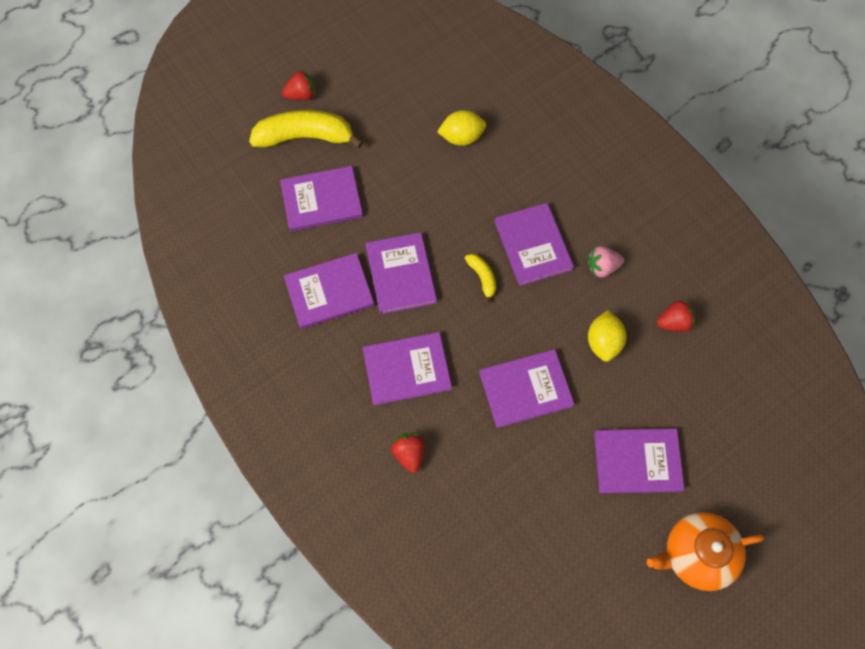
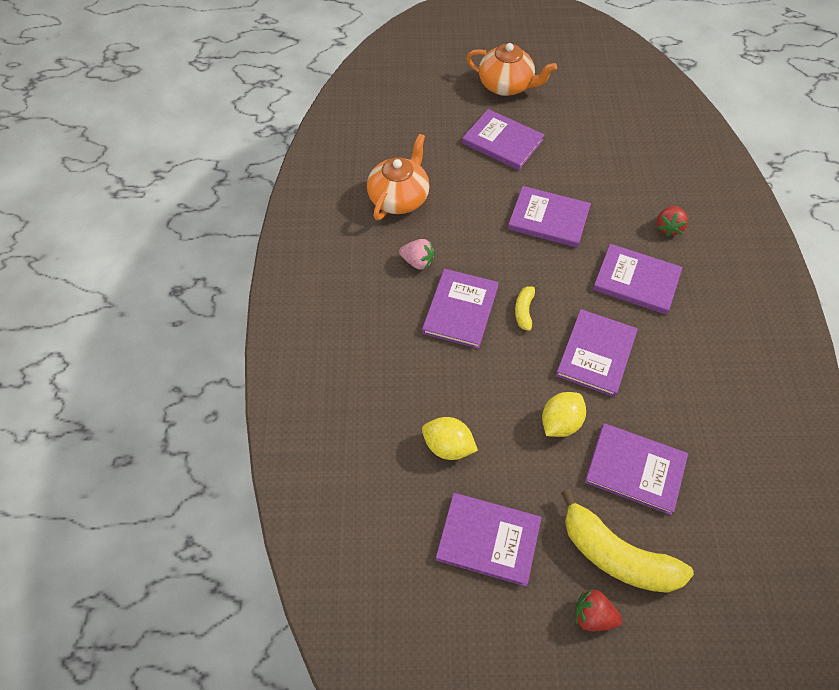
camera: 145 degrees left, 10 degrees down
purple book [284,253,374,329] -> purple book moved to [436,493,542,586]
yellow lemon [588,310,626,362] -> yellow lemon moved to [542,392,586,437]
red strawberry [657,300,695,332] -> orange teapot [367,134,430,220]

